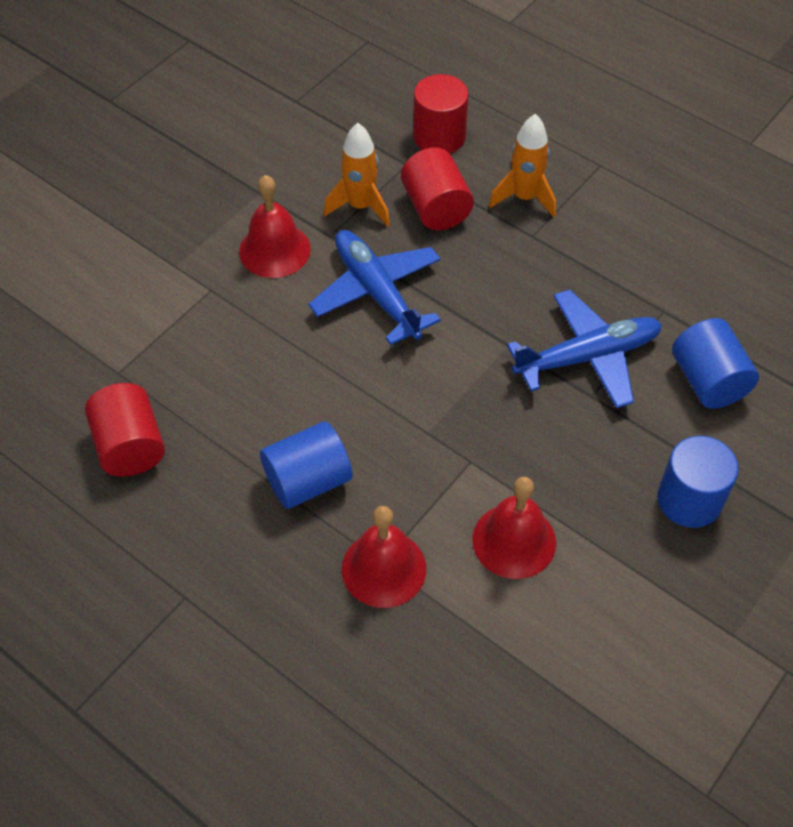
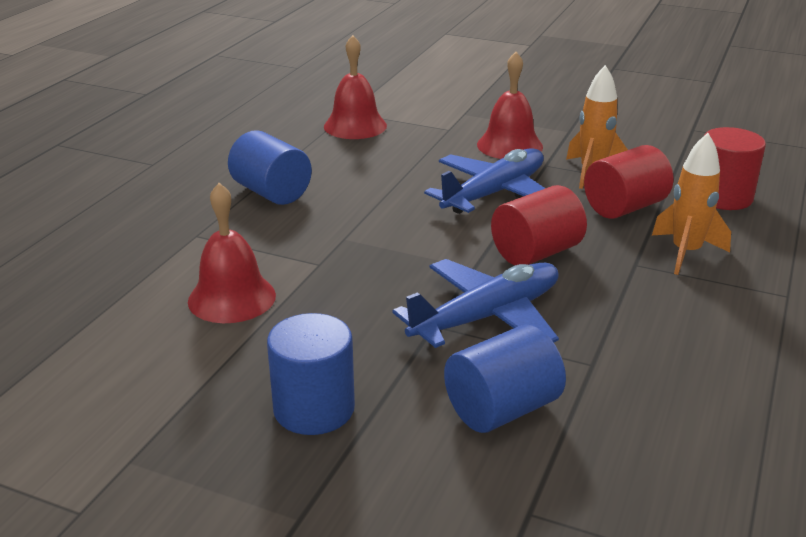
camera: 75 degrees right, 25 degrees down
red cylinder [85,383,165,477] -> red cylinder moved to [491,185,587,265]
red bell [342,506,426,608] -> red bell moved to [324,35,387,139]
blue plane [507,290,662,408] -> blue plane turned 90 degrees counterclockwise [392,259,559,348]

